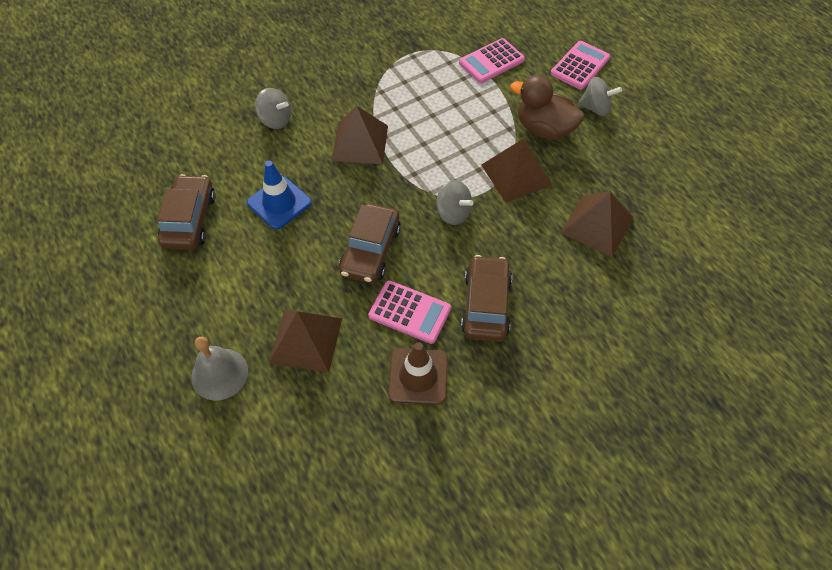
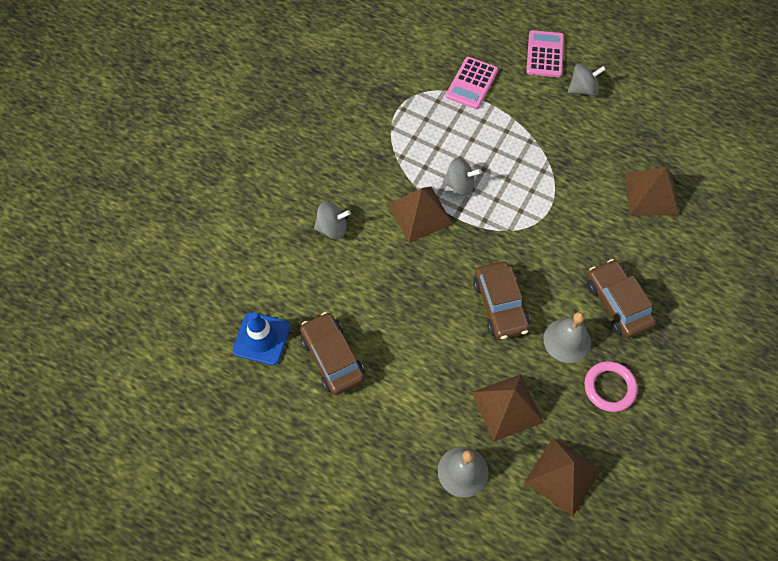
camera: 30 degrees left, 5 degrees up
blue traffic cone [247,161,312,229] -> blue traffic cone moved to [233,312,291,365]
pink calculator [368,280,451,344] -> grey bell [544,312,591,363]
brown traffic cone [388,342,448,405] -> pink ring [585,361,638,412]
grey spinning top [437,180,474,225] -> grey spinning top moved to [442,157,481,196]
brown pyramid [481,139,552,203] -> brown pyramid moved to [524,438,601,516]
brown duck [510,75,584,140] -> none

